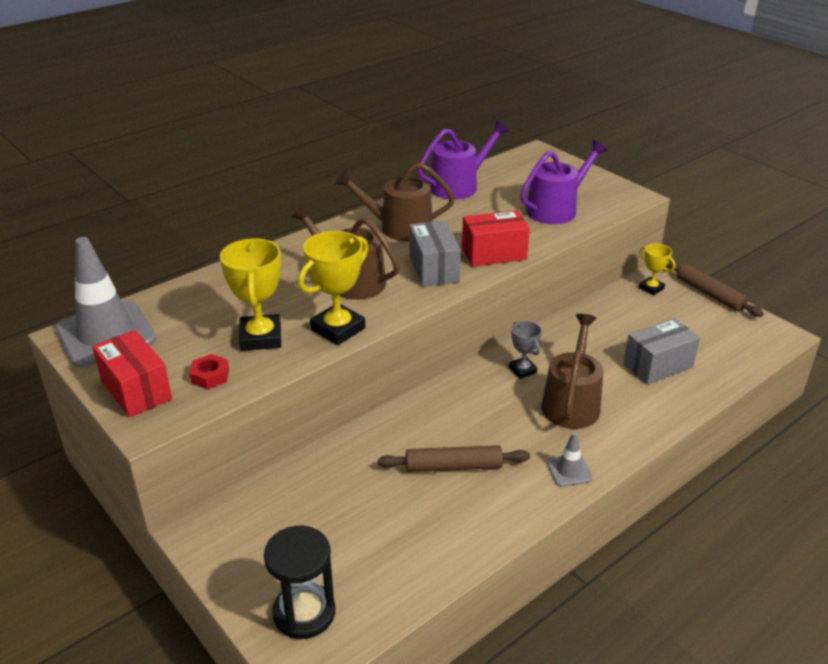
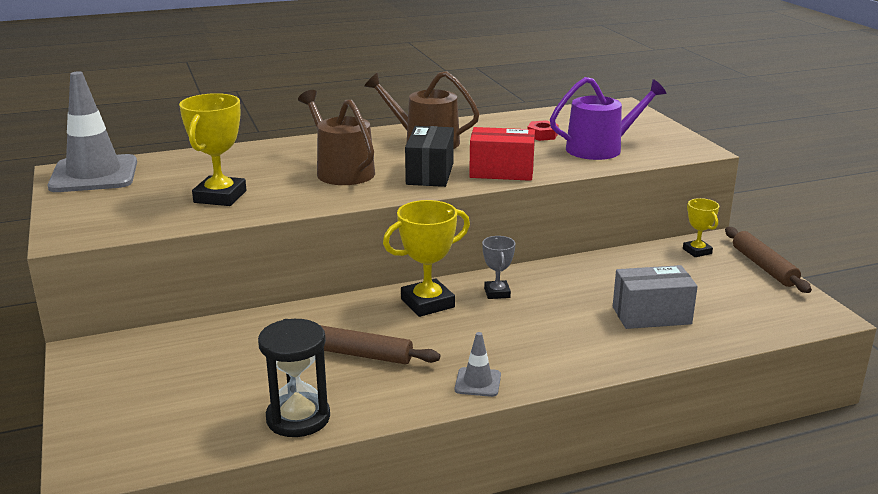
camera: 20 degrees right, 10 degrees down
red box [92,330,172,418] -> none
red nut [189,354,229,389] -> red nut moved to [527,120,559,141]
black hourglass [264,526,335,639] -> black hourglass moved to [258,319,330,437]
yellow trophy [298,231,368,345] -> yellow trophy moved to [383,200,470,317]
grey box [409,220,461,286] -> black box [405,126,454,187]
purple watering can [418,121,509,200] -> none
brown watering can [541,314,603,429] -> none

